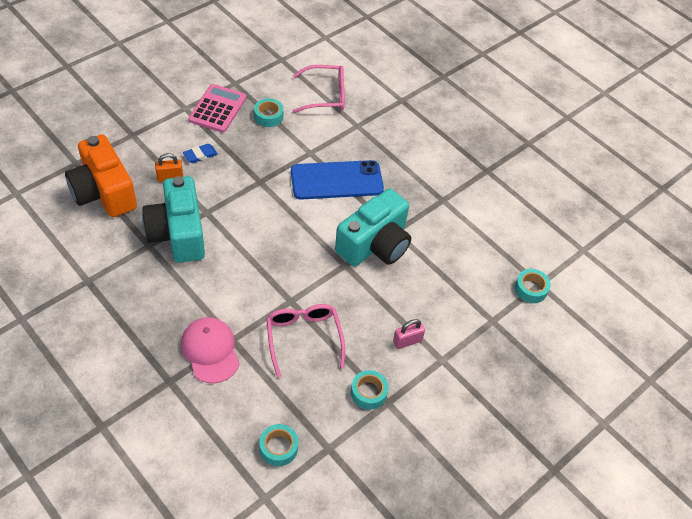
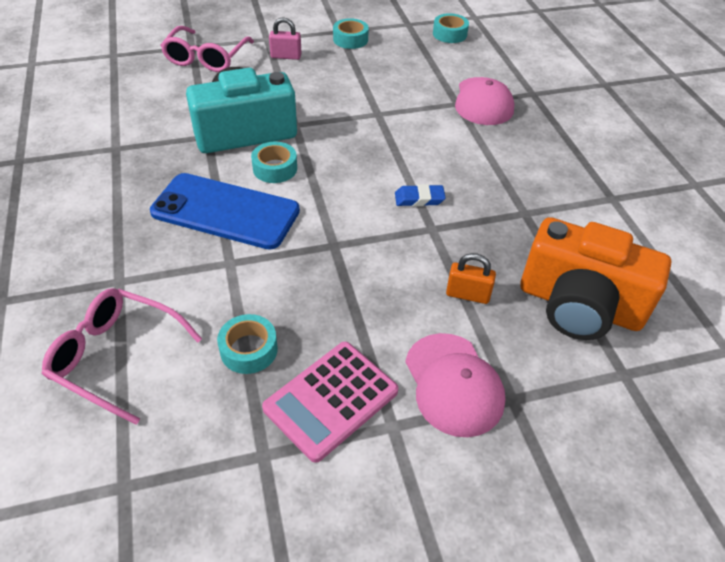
camera: 150 degrees left, 5 degrees down
orange camera [65,134,137,217] -> orange camera turned 120 degrees clockwise [520,217,672,340]
turquoise camera [142,176,205,263] -> none
blue eraser [183,144,218,163] -> blue eraser moved to [395,184,446,207]
pink glasses [266,304,345,378] -> pink glasses moved to [160,26,254,72]
turquoise tape [515,269,551,303] -> turquoise tape moved to [251,142,297,183]
none -> pink cap [405,333,505,437]

